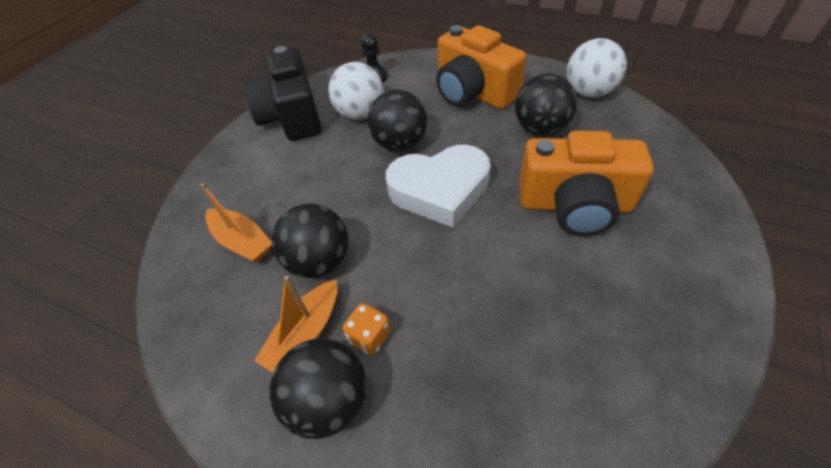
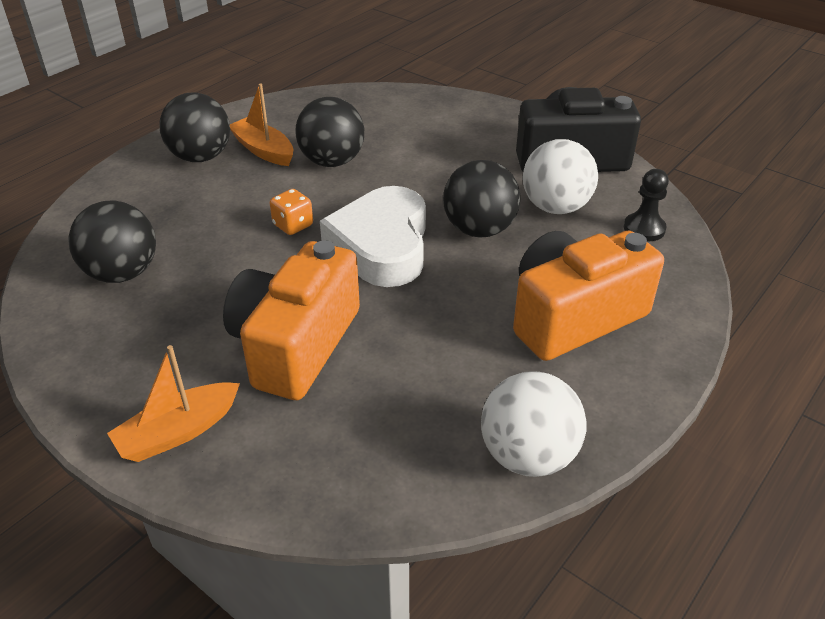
camera: 100 degrees right, 10 degrees down
orange boat [201,183,272,262] -> orange boat moved to [107,345,240,462]
orange dice [342,303,391,355] -> orange dice moved to [270,189,313,235]
black ball [515,74,577,136] -> black ball moved to [68,200,156,283]

